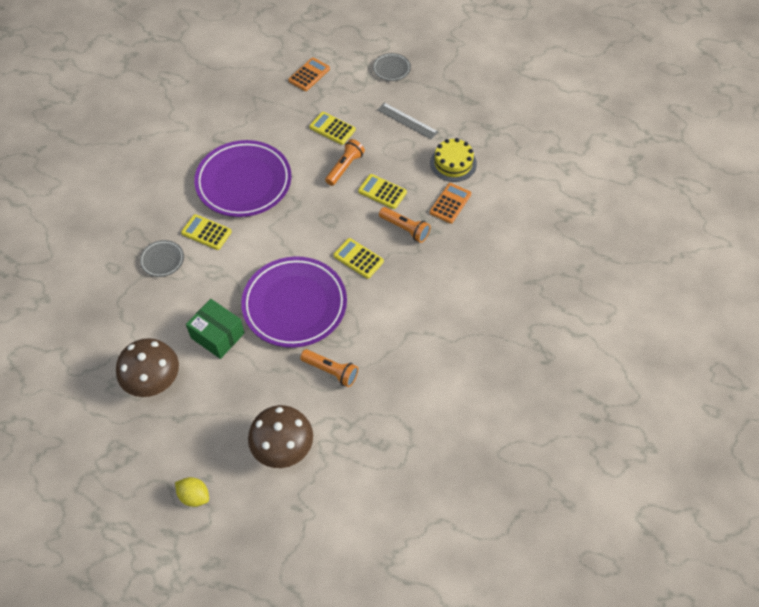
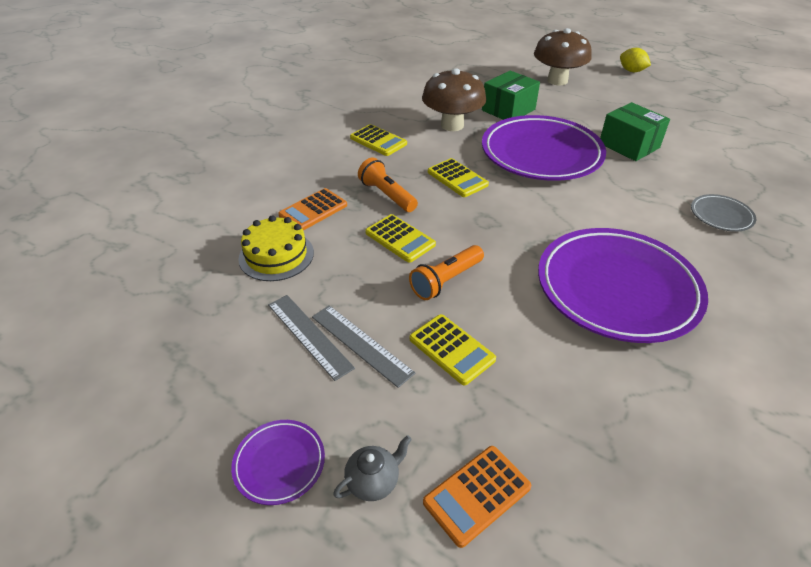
camera: 165 degrees left, 15 degrees down
brown mushroom [116,338,179,397] -> brown mushroom moved to [422,68,486,131]
yellow calculator [181,214,232,250] -> yellow calculator moved to [350,124,407,156]
orange flashlight [300,349,358,387] -> green box [482,71,540,120]
grey plate [373,53,411,81] -> purple plate [231,420,325,505]
none -> grey ruler [312,305,415,388]
none -> grey teapot [333,435,412,501]

